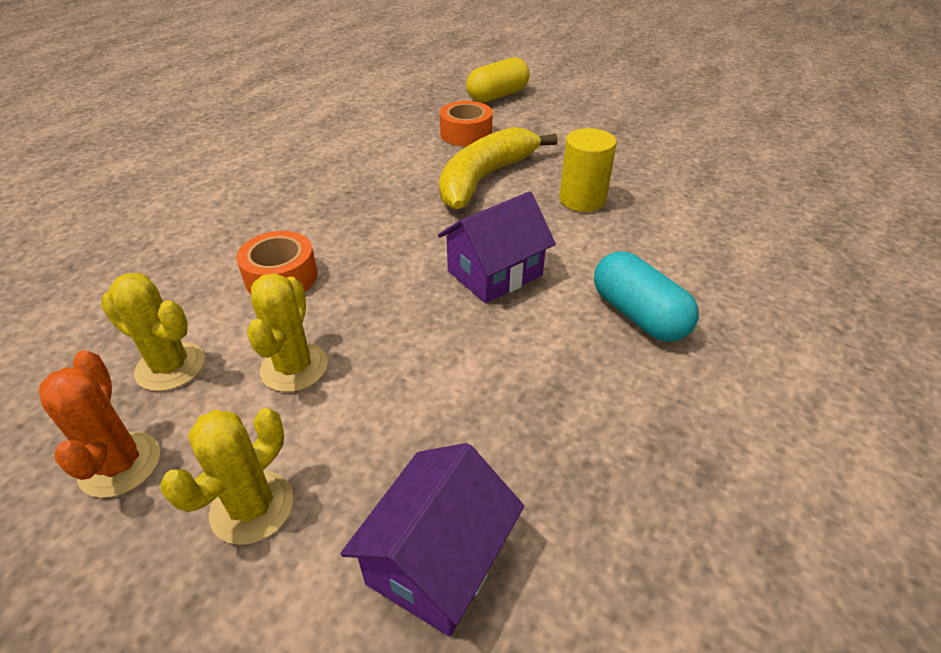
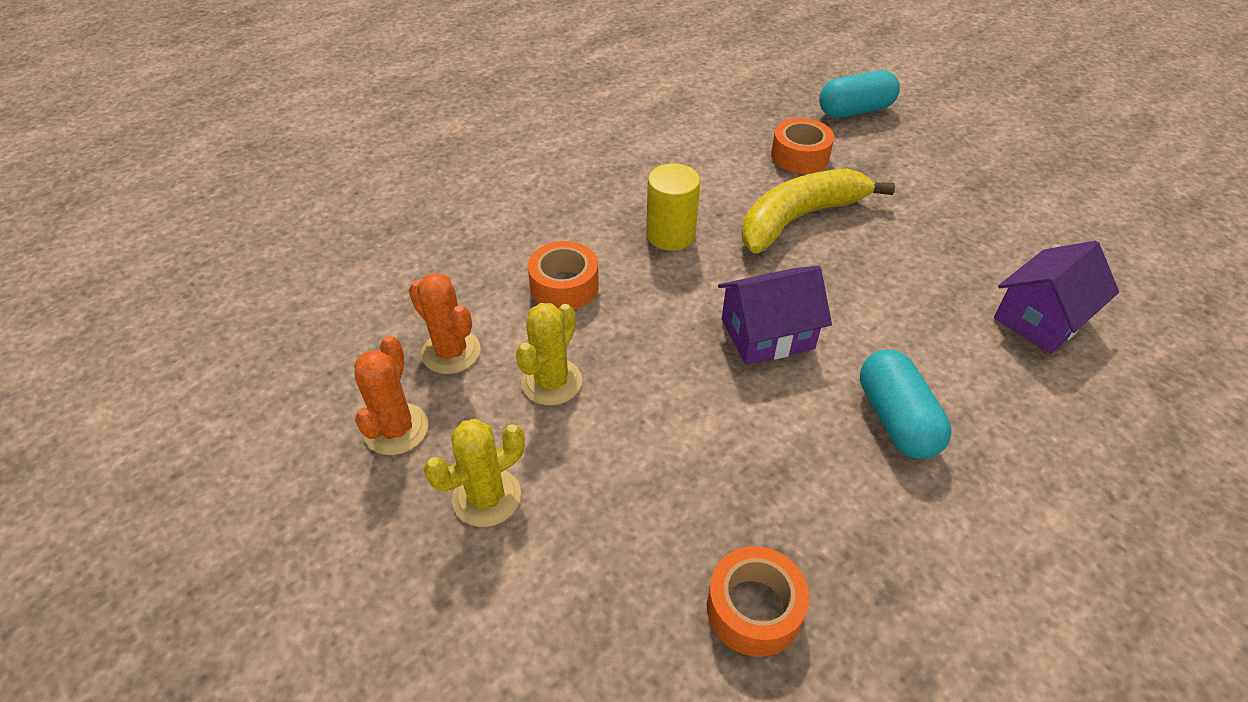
camera: 20 degrees right, 5 degrees up
yellow cactus [101,273,205,391] -> orange cactus [409,273,480,374]
purple house [341,443,524,636] -> purple house moved to [994,241,1119,354]
yellow capsule [466,57,530,103] -> turquoise capsule [819,70,900,118]
yellow cylinder [559,128,617,212] -> yellow cylinder moved to [646,163,700,251]
none -> orange tape [707,546,809,657]

